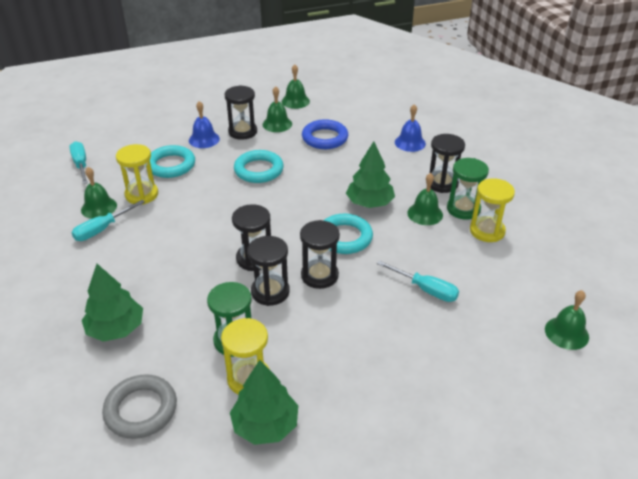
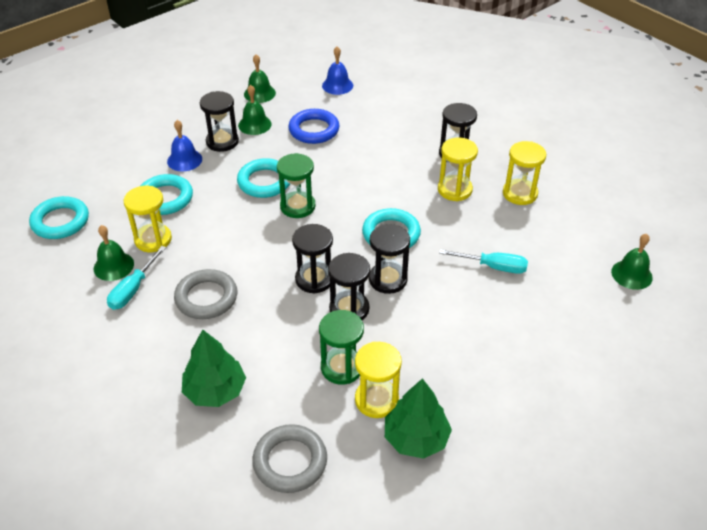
camera: 20 degrees left, 5 degrees up
turquoise screwdriver [69,141,88,184] -> turquoise ring [29,196,89,239]
green tree [346,141,395,208] -> none
blue bell [395,104,426,152] -> blue bell moved to [322,47,353,95]
green bell [407,173,443,225] -> yellow hourglass [438,137,478,201]
green hourglass [447,158,489,219] -> green hourglass moved to [277,153,315,218]
none -> grey ring [174,269,237,319]

